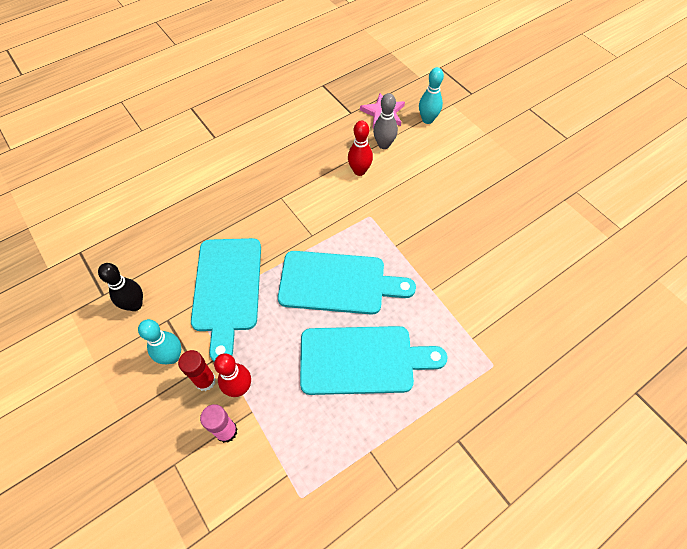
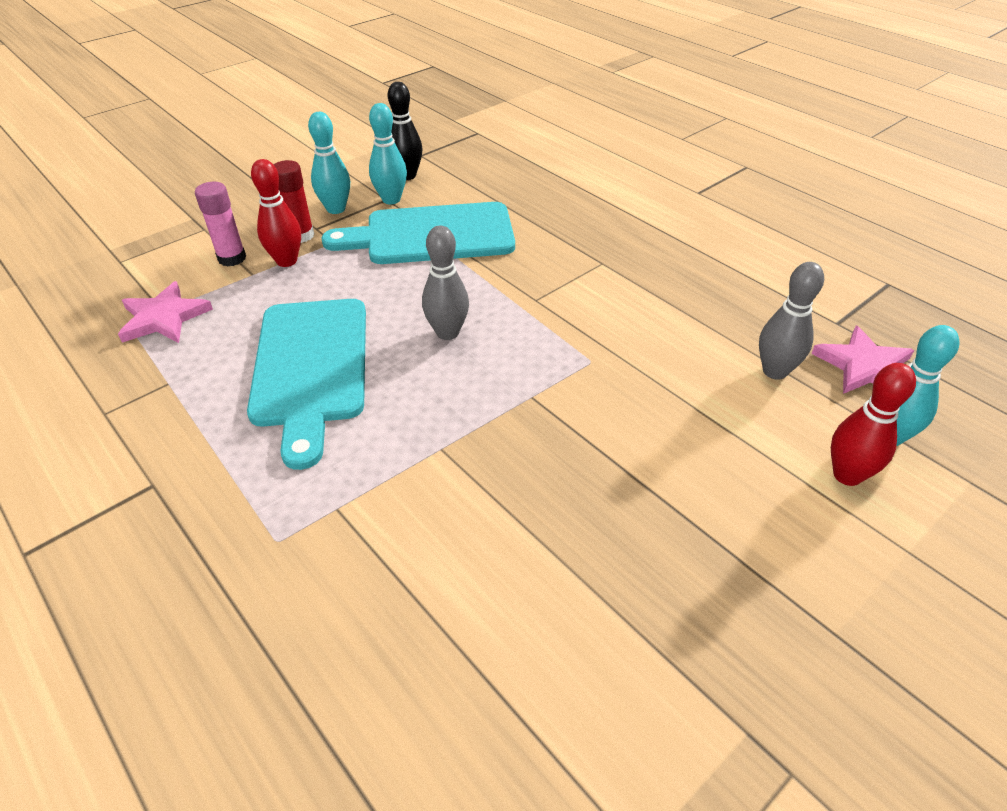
camera: 85 degrees right, 15 degrees down
turquoise cutting board [278,251,416,315] -> grey bowling pin [422,226,469,340]
red bowling pin [348,121,373,176] -> red bowling pin moved to [831,363,916,486]
none -> pink star [118,281,213,343]
none -> turquoise bowling pin [369,103,407,204]

